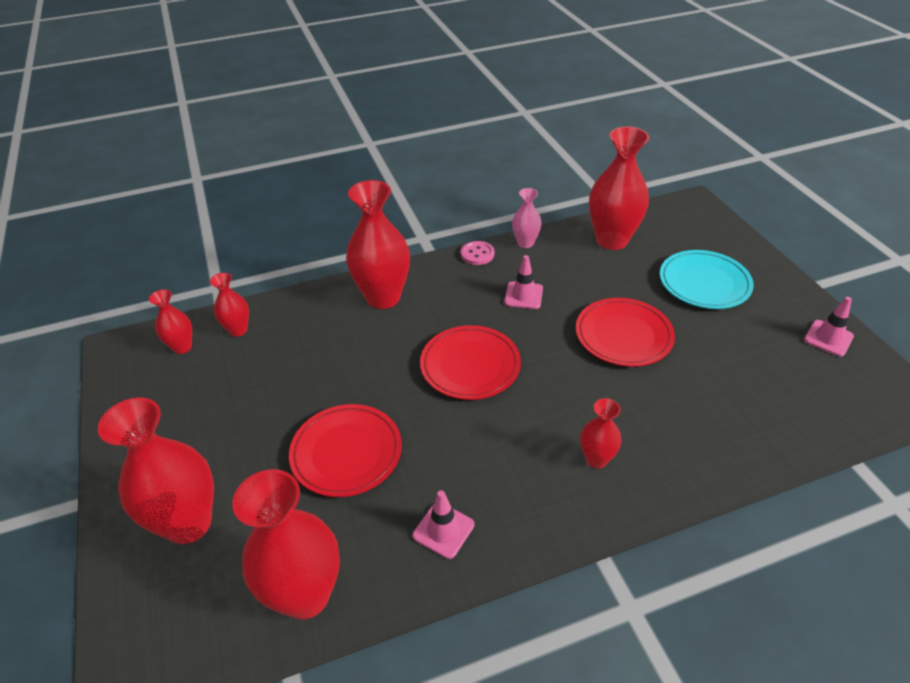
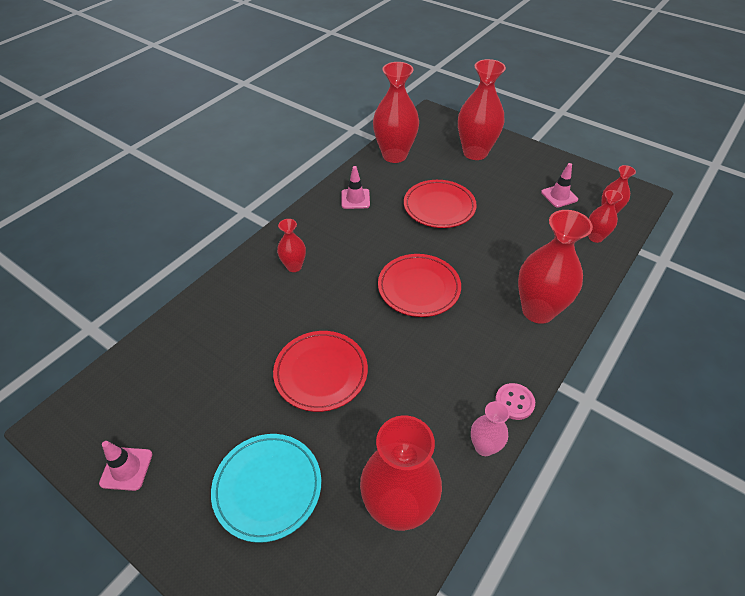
camera: 145 degrees right, 5 degrees up
pink traffic cone [504,255,543,309] -> pink traffic cone moved to [541,163,578,208]

